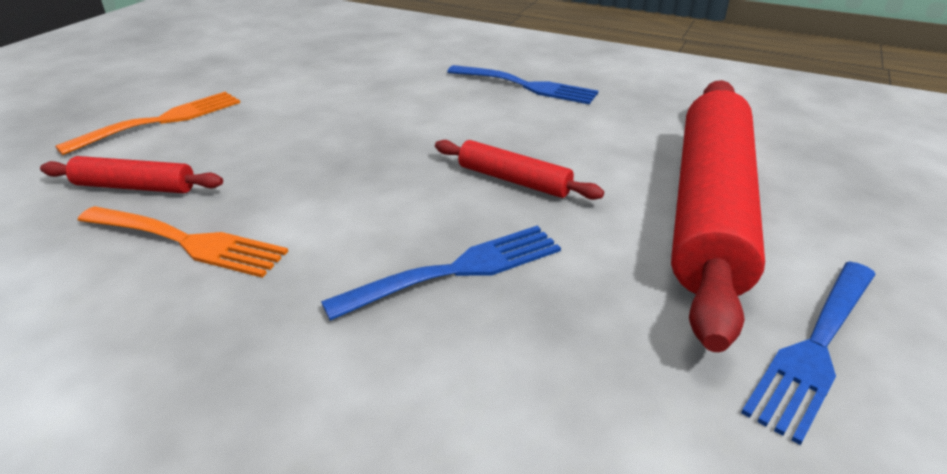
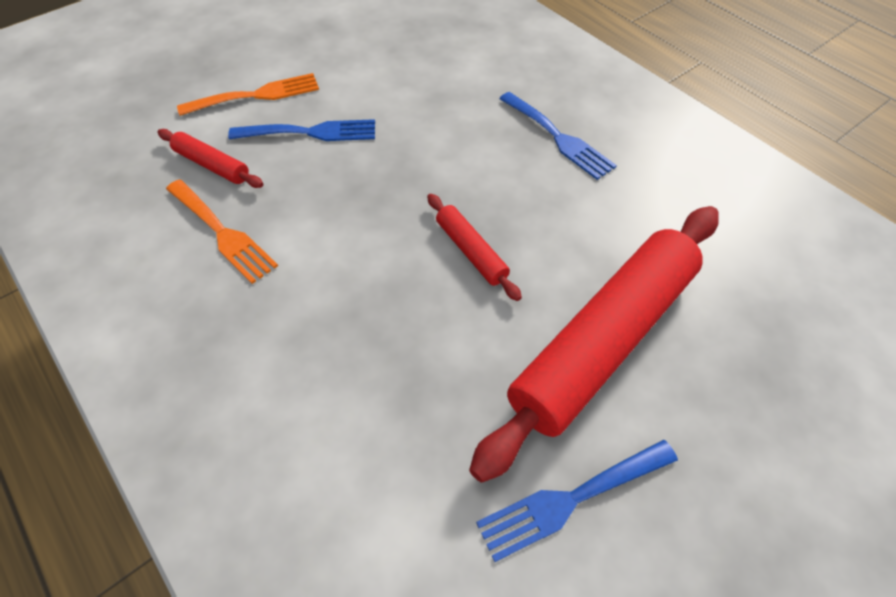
camera: 25 degrees right, 20 degrees up
blue fork [321,226,561,321] -> blue fork moved to [228,119,375,141]

